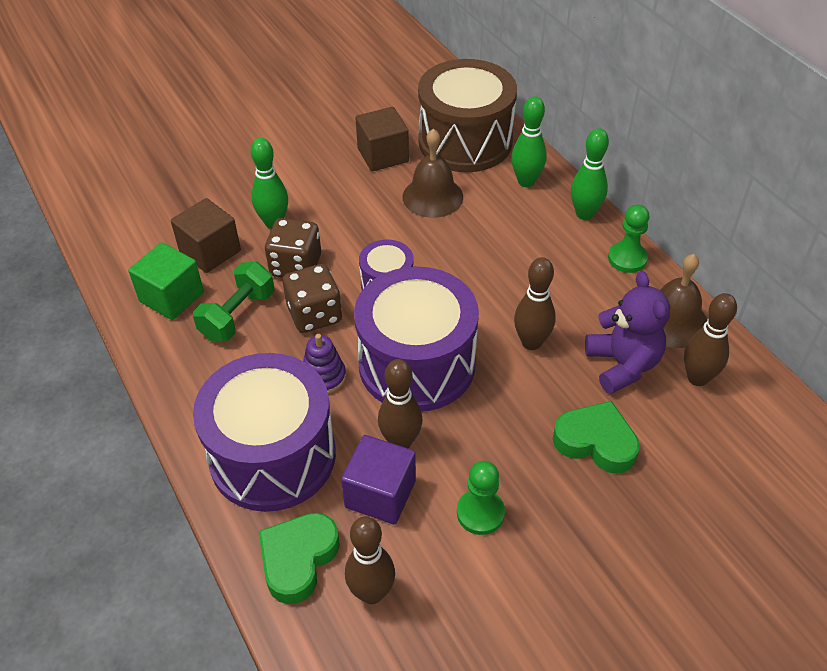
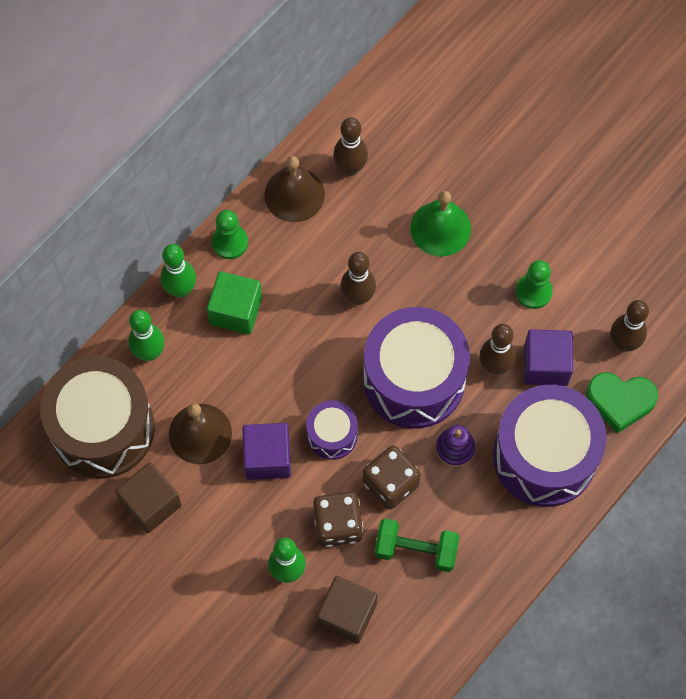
camera: 110 degrees left, 20 degrees up
green cube [128,242,204,320] -> green cube moved to [207,271,262,335]
green heart [553,401,640,474] -> green bell [410,191,471,257]
purple teddy bear [585,271,670,394] -> none
none -> purple cube [242,423,291,480]

